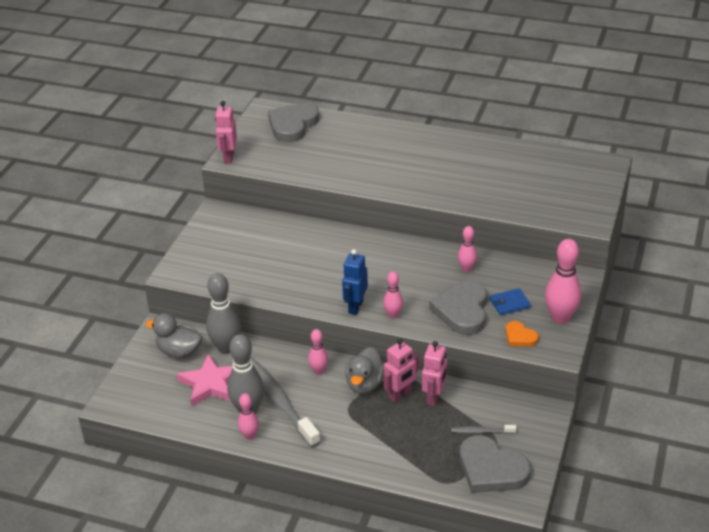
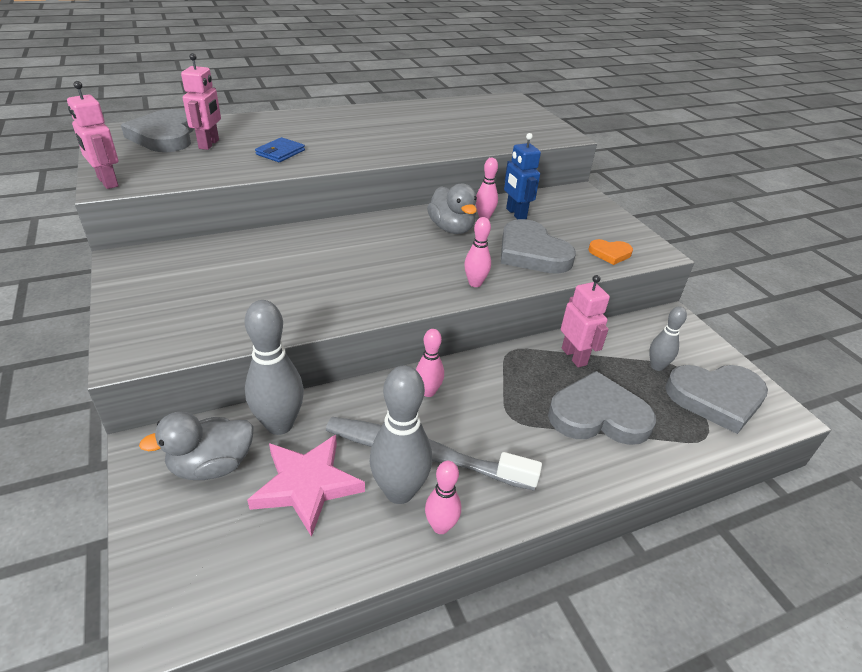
camera: 45 degrees left, 0 degrees up
blue robot [342,249,368,315] -> blue robot moved to [504,133,541,220]
grey duck [345,347,385,394] -> grey duck moved to [427,184,477,234]
pink robot [383,339,419,403] -> pink robot moved to [181,53,221,150]
grey toothbrush [451,425,516,434] -> grey bowling pin [649,306,687,371]
blue wallet [490,288,531,316] -> blue wallet moved to [255,137,305,162]
pink bowling pin [545,239,581,324] -> none
none -> grey heart [548,371,656,445]

